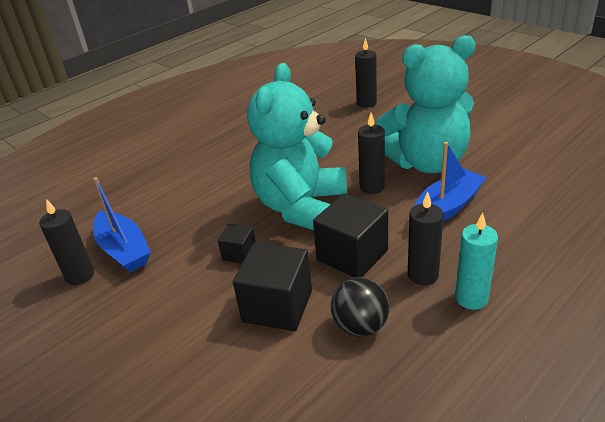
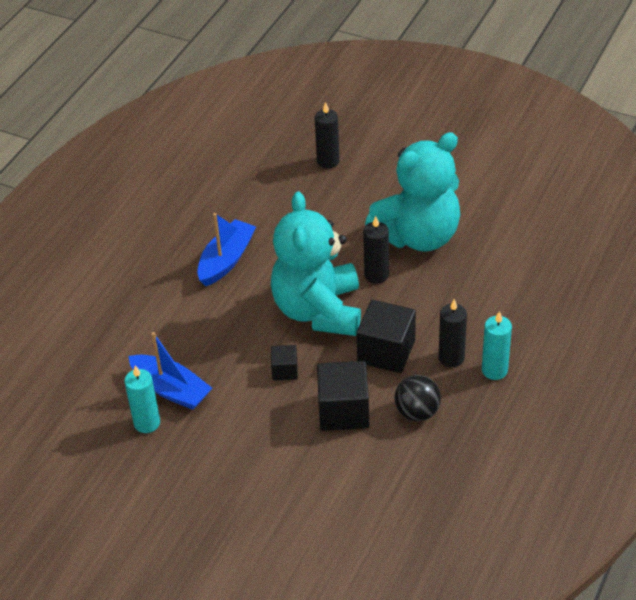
camera: 20 degrees left, 10 degrees up
black candle [39,199,94,285] -> turquoise candle [124,365,160,433]
blue boat [415,142,487,221] -> blue boat moved to [197,213,256,286]

